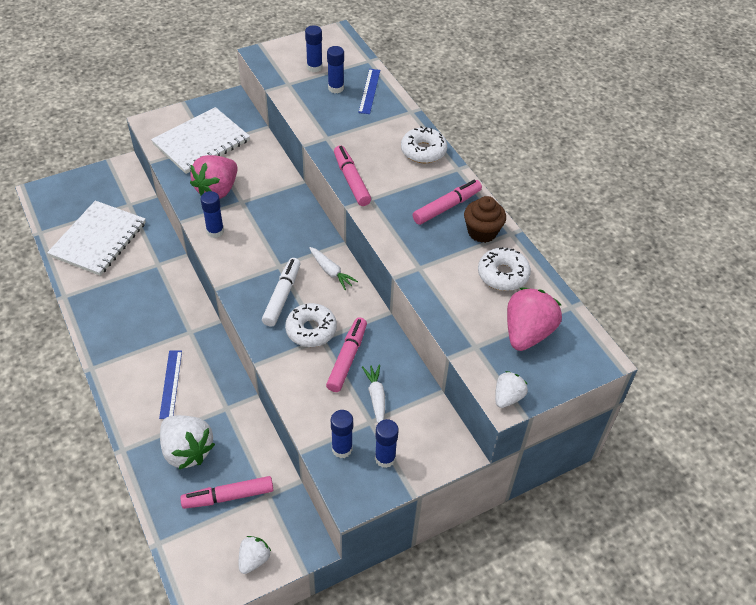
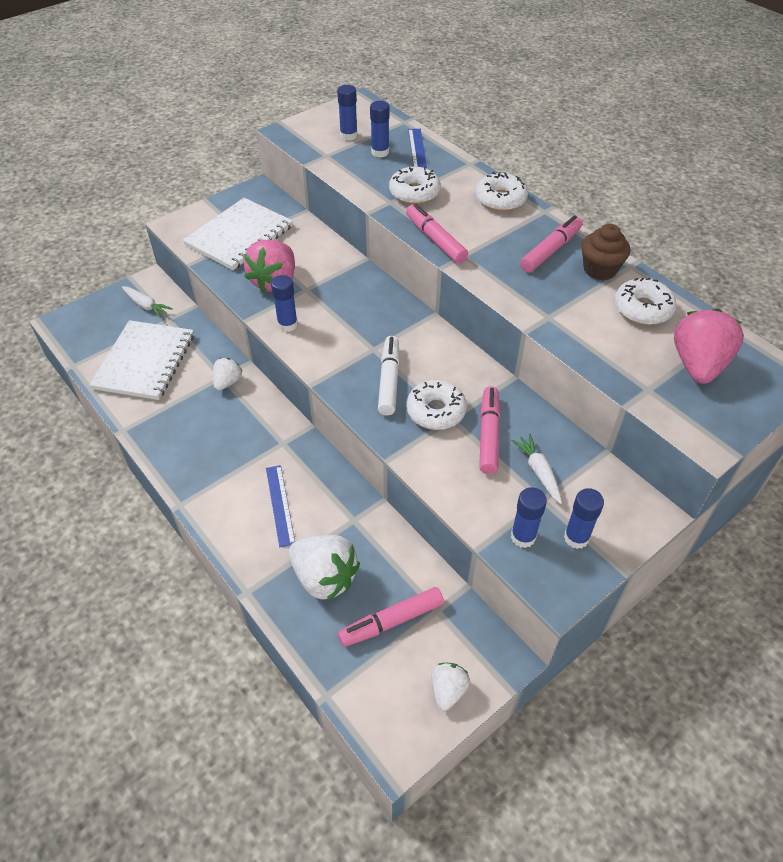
camera: 10 degrees left, 0 degrees up
white carrot [309,247,358,290] -> white carrot moved to [122,286,173,318]
white strawberry [495,371,528,408] -> white strawberry moved to [213,358,243,390]
none -> white donut [389,167,441,204]

